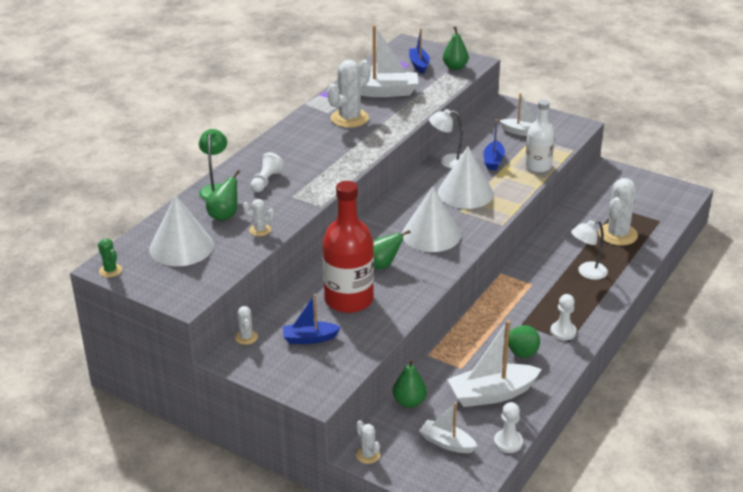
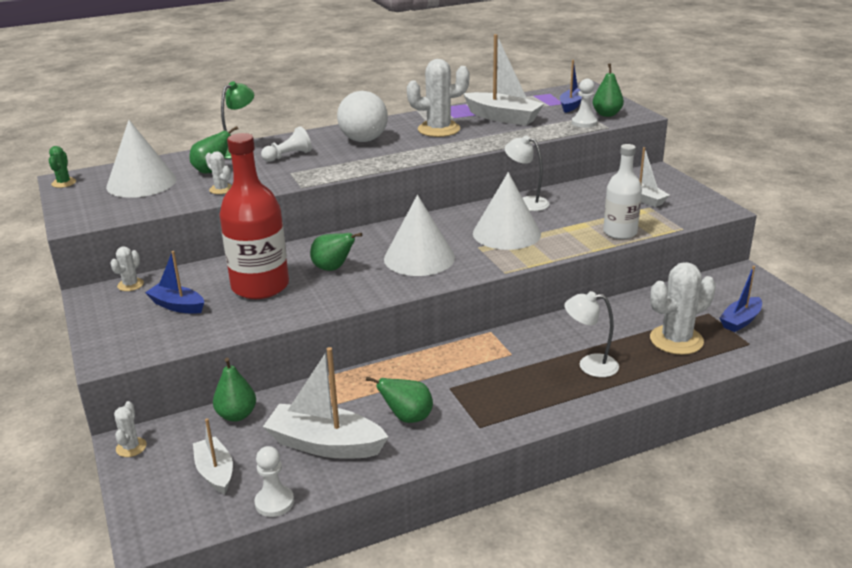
camera: 35 degrees right, 5 degrees down
blue boat [483,119,505,170] -> blue boat moved to [719,266,762,332]
white pawn [550,294,576,341] -> white pawn moved to [572,79,597,128]
none -> white ball [337,91,388,142]

